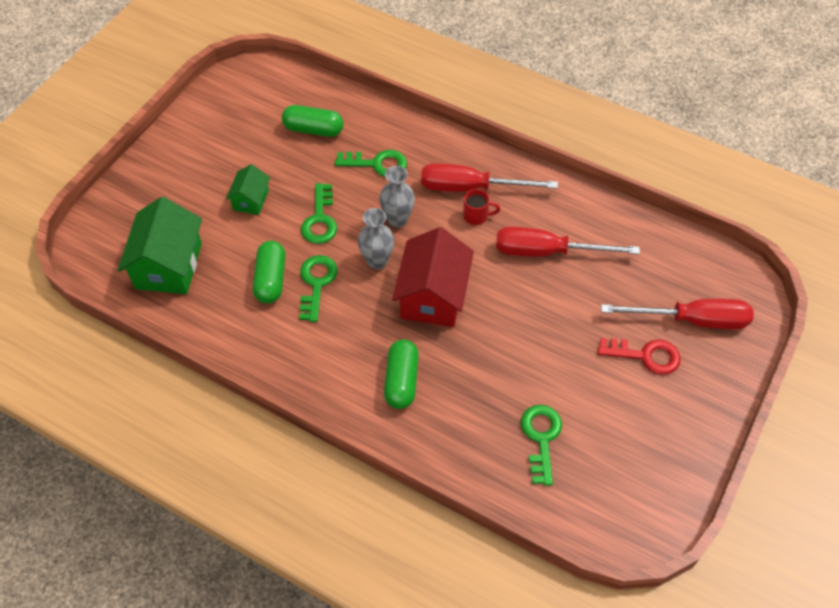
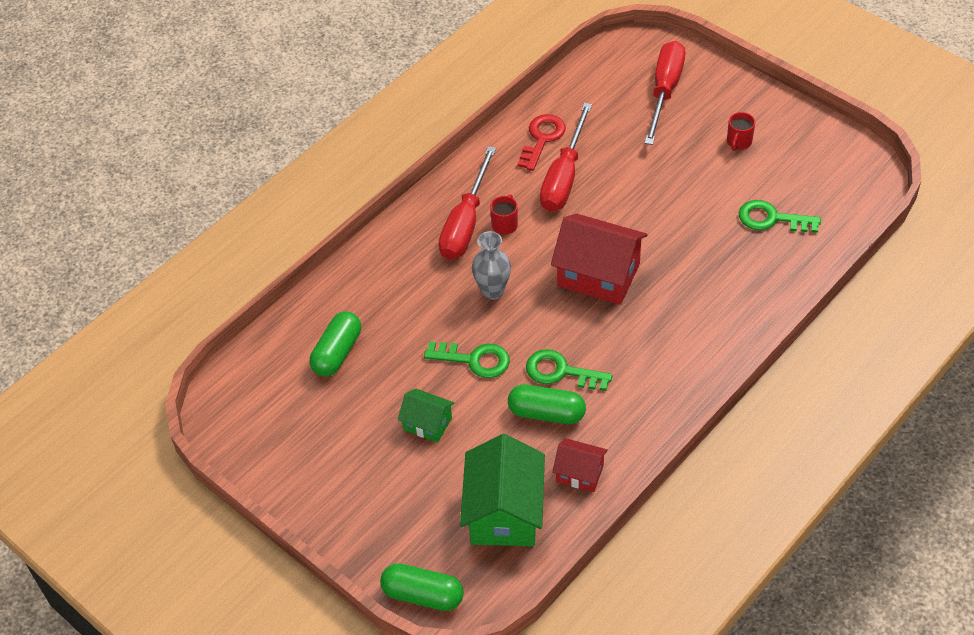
camera: 75 degrees left, 5 degrees down
green house [118,197,202,294] -> green house turned 75 degrees clockwise [460,434,545,546]
green key [335,150,407,177] -> none
grey vase [358,208,394,270] -> none
green capsule [384,339,419,409] -> green capsule moved to [380,563,464,611]
red key [598,338,681,375] -> red key moved to [517,114,566,171]
none -> red house [552,438,608,492]
none -> red mug [727,112,755,151]

